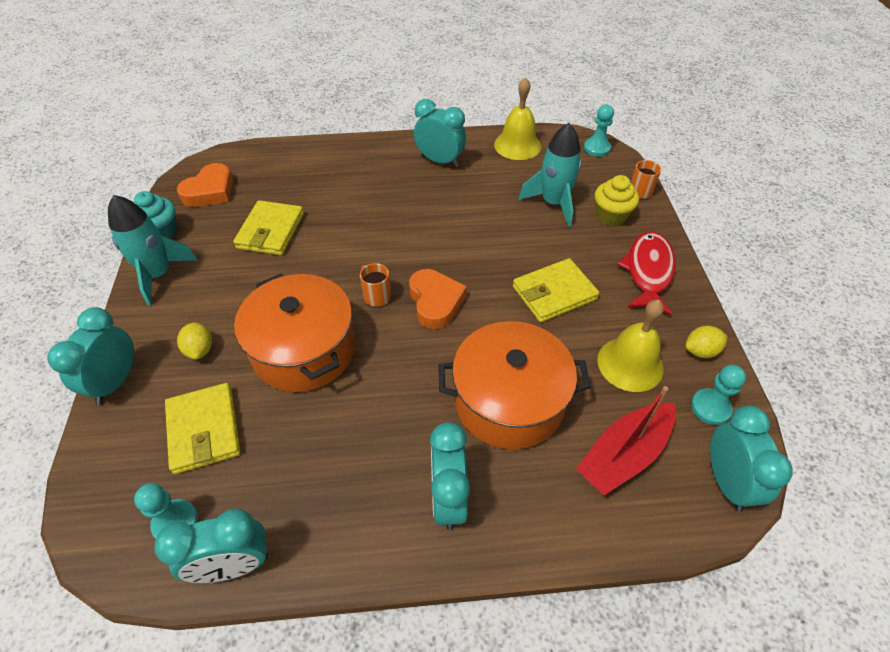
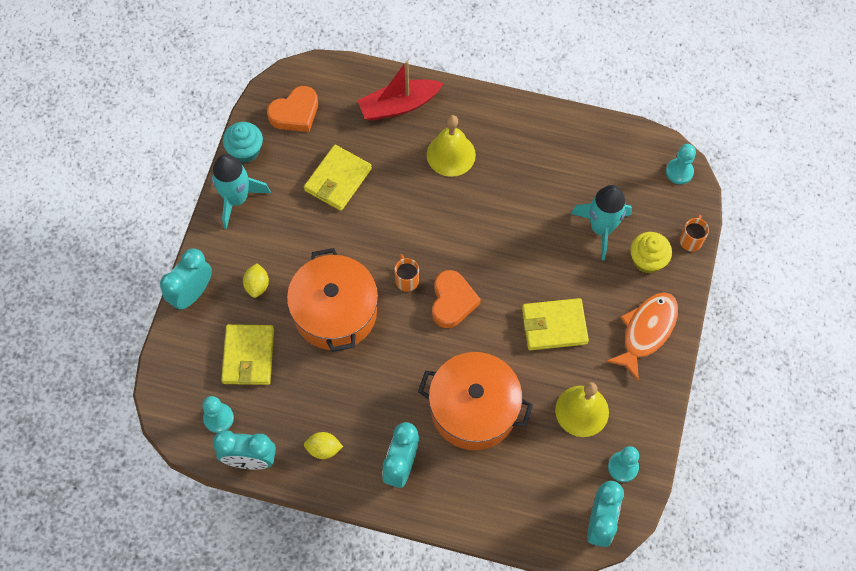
camera: 20 degrees right, 15 degrees up
turquoise clock [414,99,466,167] -> none
yellow bell [494,77,541,160] -> yellow bell moved to [427,115,476,177]
red boat [576,386,676,495] -> red boat moved to [357,61,444,121]
red fish [617,231,676,316] -> orange fish [606,292,678,381]
yellow lemon [685,326,728,358] -> yellow lemon moved to [304,432,343,459]

